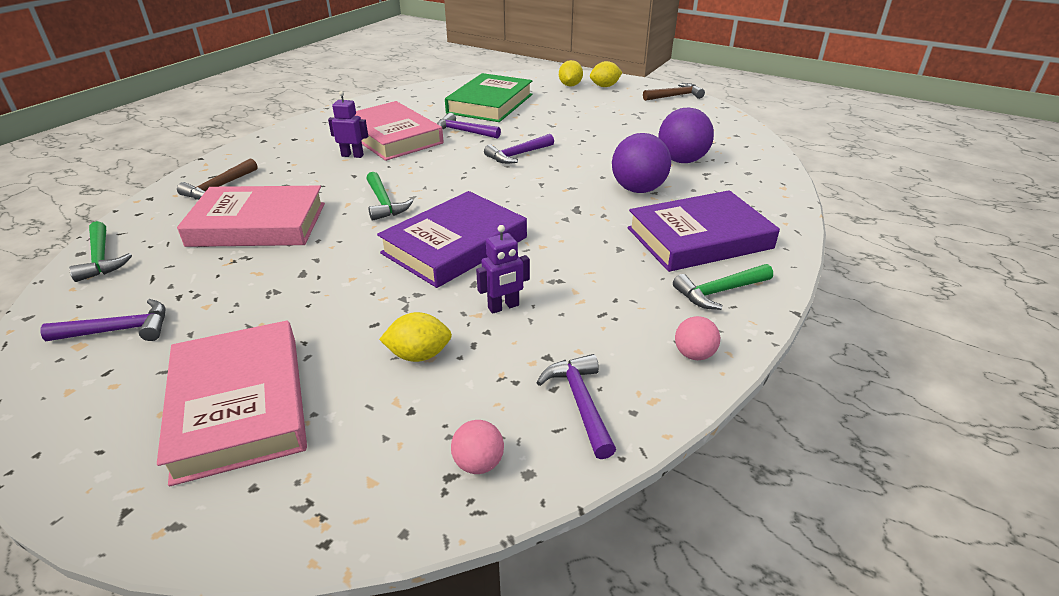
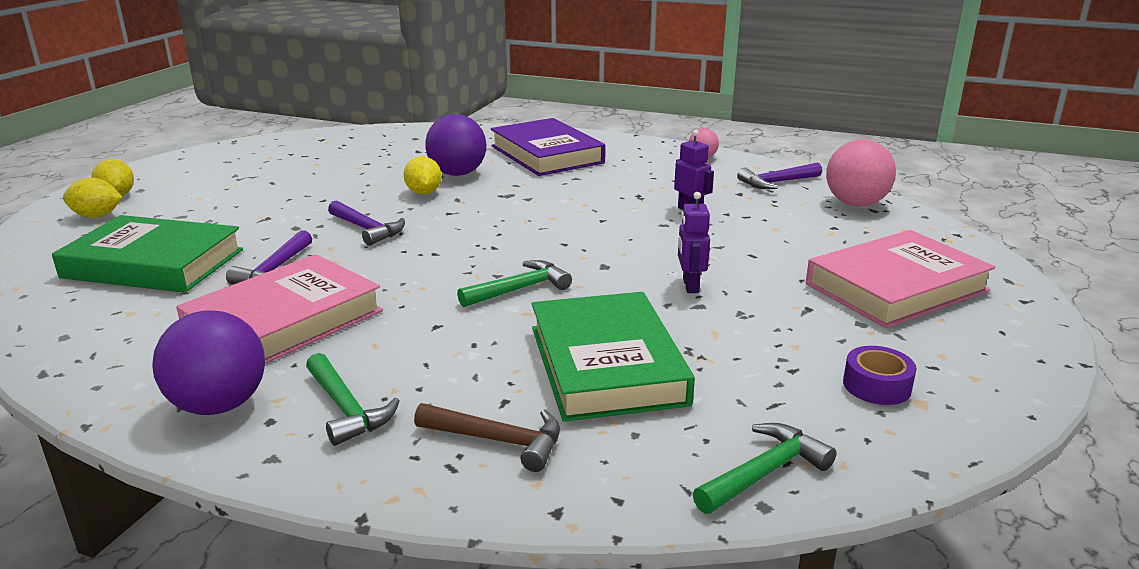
camera: 100 degrees left, 10 degrees down
purple hammer [40,299,165,341] -> purple tape [843,346,917,405]
pink book [177,185,325,247] -> green book [532,292,695,422]
purple robot [328,91,368,158] -> purple robot moved to [678,192,710,293]
purple book [377,191,527,288] -> none
yellow lemon [379,312,452,362] -> yellow lemon moved to [404,156,442,194]
pink ball [451,420,504,474] -> pink ball [826,140,896,206], size x1.91
brown hammer [643,83,705,101] -> none
purple ball [658,108,714,163] -> purple ball moved to [152,310,265,415]
green hammer [673,264,773,310] -> green hammer moved to [306,353,400,446]

